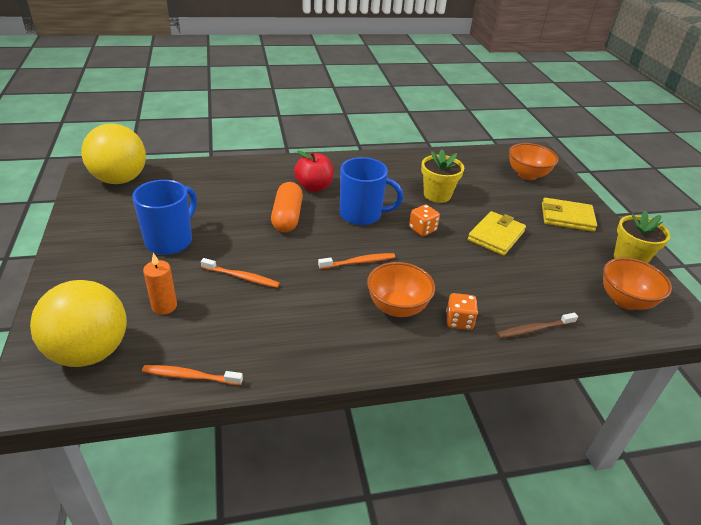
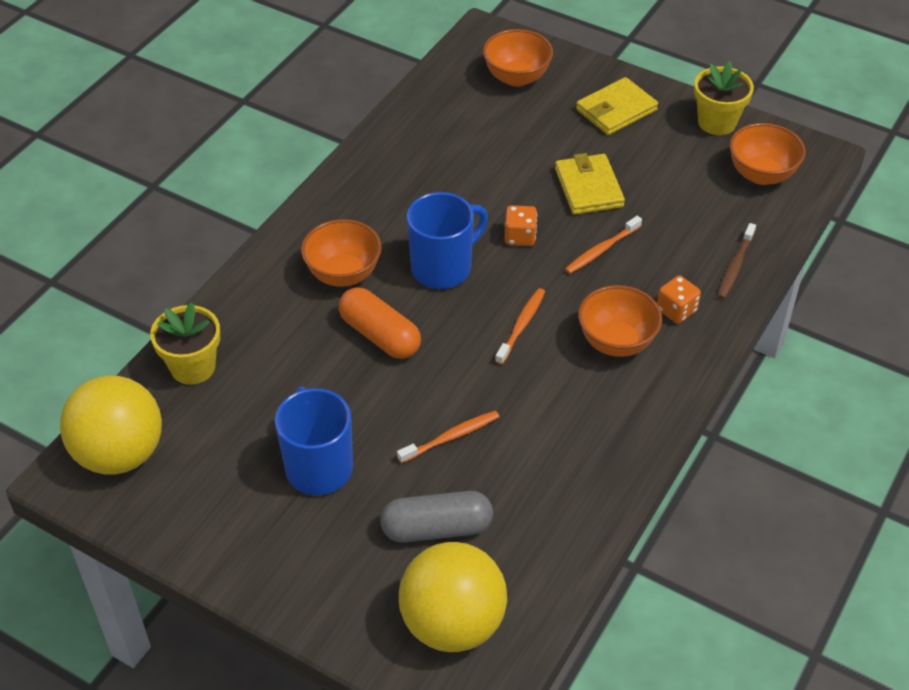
camera: 45 degrees left, 10 degrees up
orange toothbrush [142,365,243,385] -> orange toothbrush moved to [565,216,642,274]
orange candle [143,253,177,315] -> grey capsule [380,491,493,543]
red apple [294,151,334,192] -> orange bowl [301,219,382,287]
yellow flower pot [421,150,464,203] -> yellow flower pot moved to [150,302,220,385]

